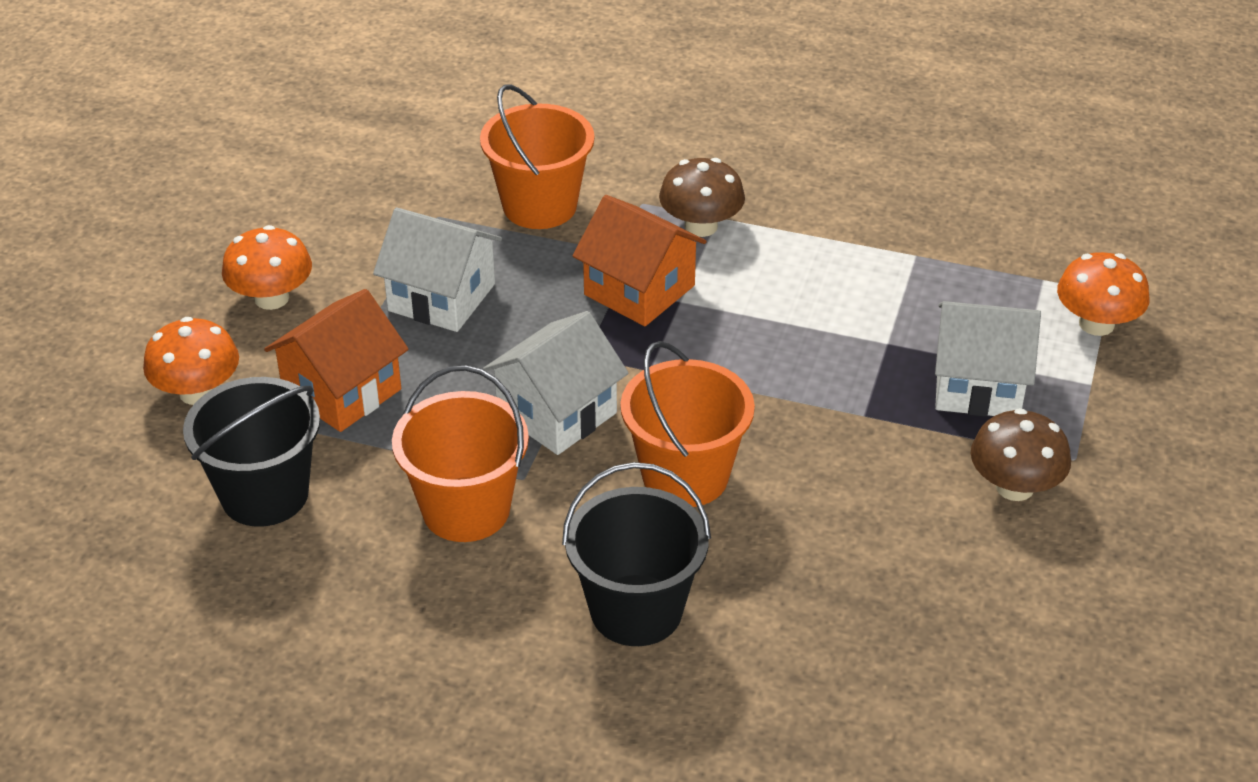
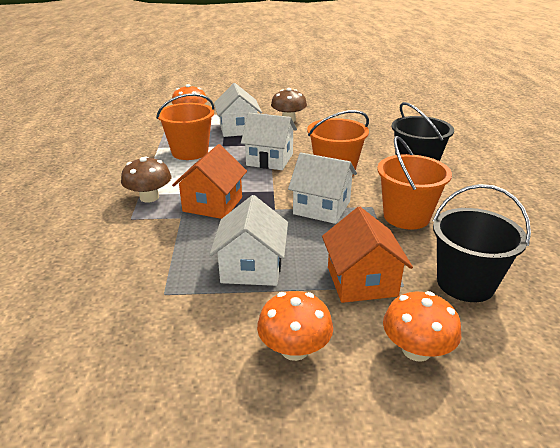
camera: 110 degrees left, 10 degrees down
orange house [264,289,409,432] -> orange house turned 60 degrees clockwise [322,207,413,303]
orange bucket [480,84,594,229] -> orange bucket moved to [156,93,215,160]
none -> white house [241,113,297,170]

